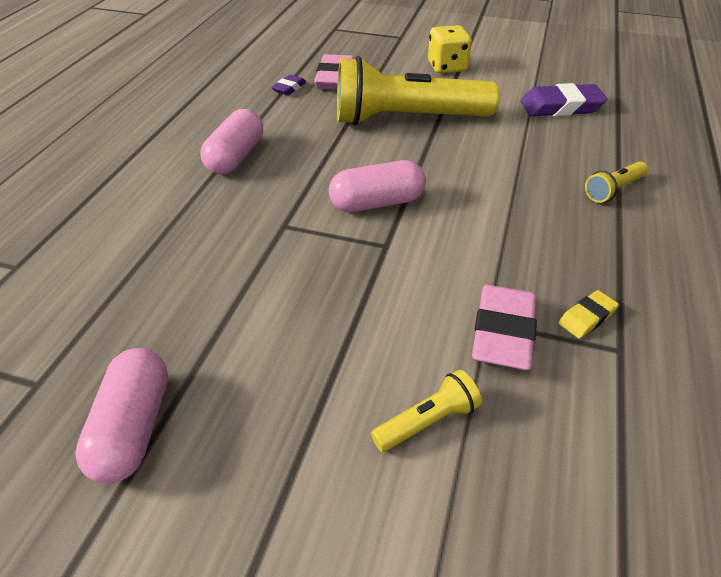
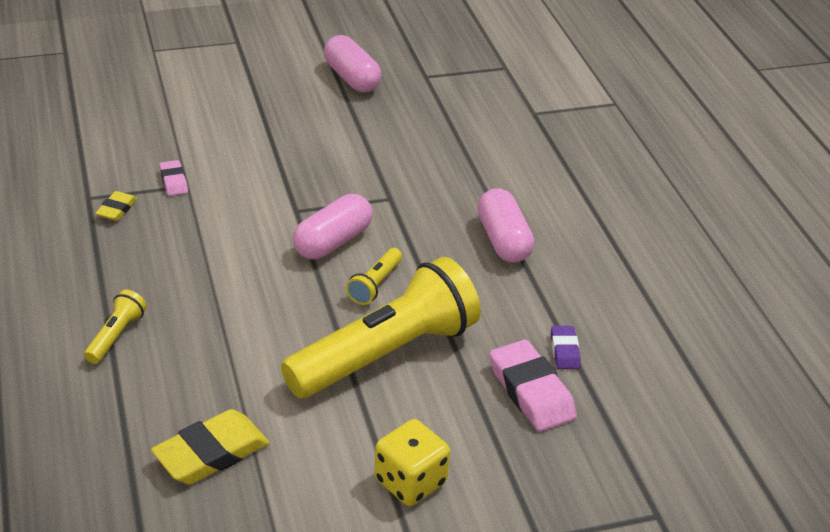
camera: 145 degrees right, 5 degrees down
yellow flashlight [371,370,482,452] -> yellow flashlight moved to [346,248,402,305]
pink eraser [472,285,537,370] -> pink eraser [159,160,188,196], size x0.52
purple eraser [521,83,607,116] -> yellow eraser [151,409,269,484]

